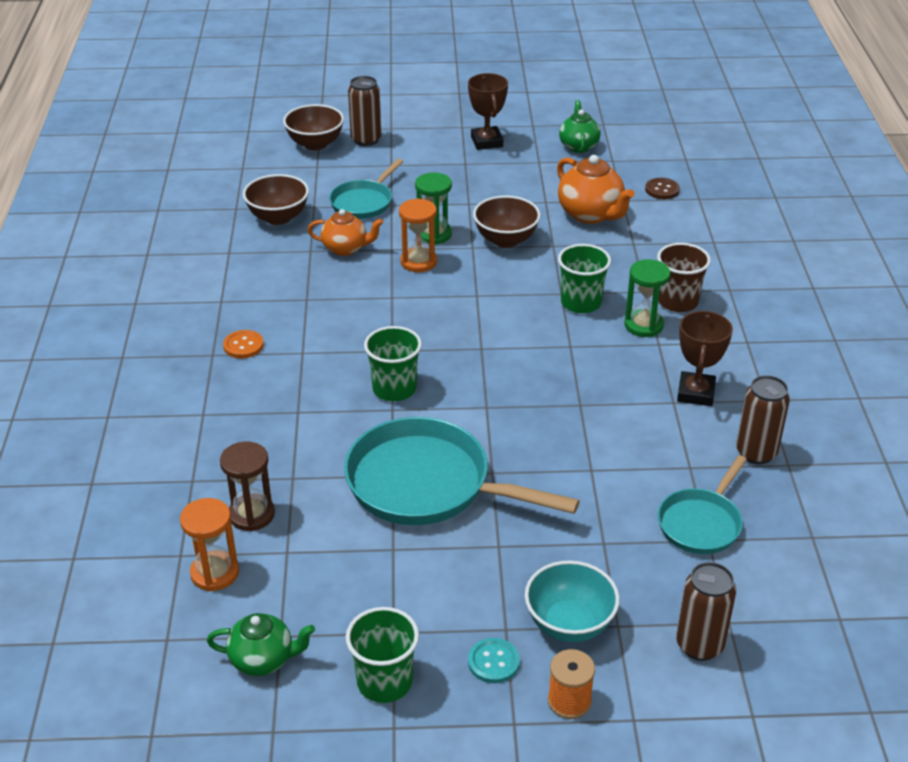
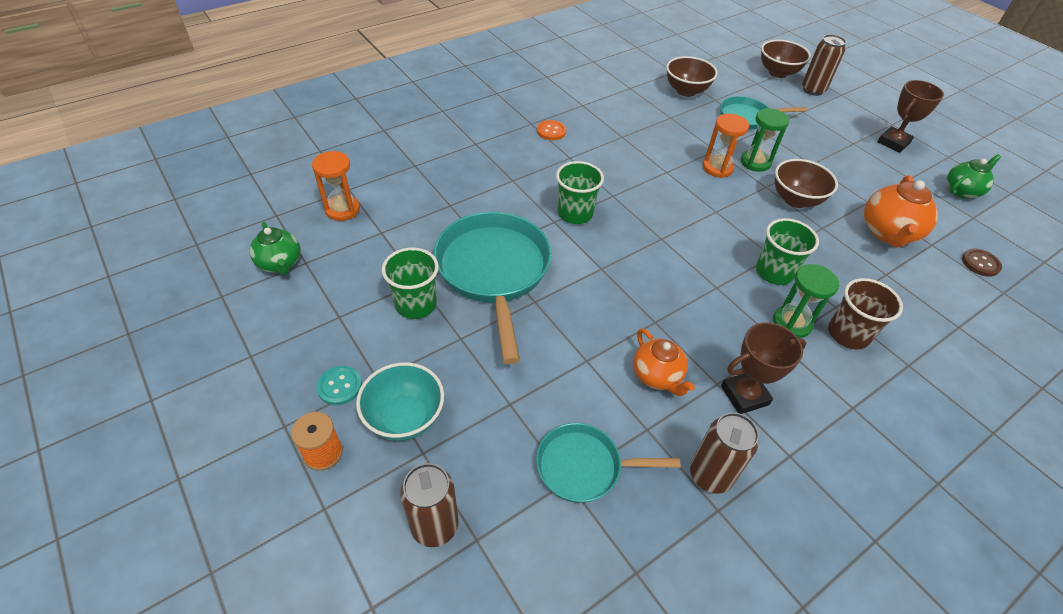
camera: 55 degrees right, 10 degrees up
brown hourglass [220,441,275,531] -> none
orange teapot [308,209,383,256] -> orange teapot moved to [633,328,695,396]
green cup [345,607,419,703] -> green cup moved to [382,248,439,319]

